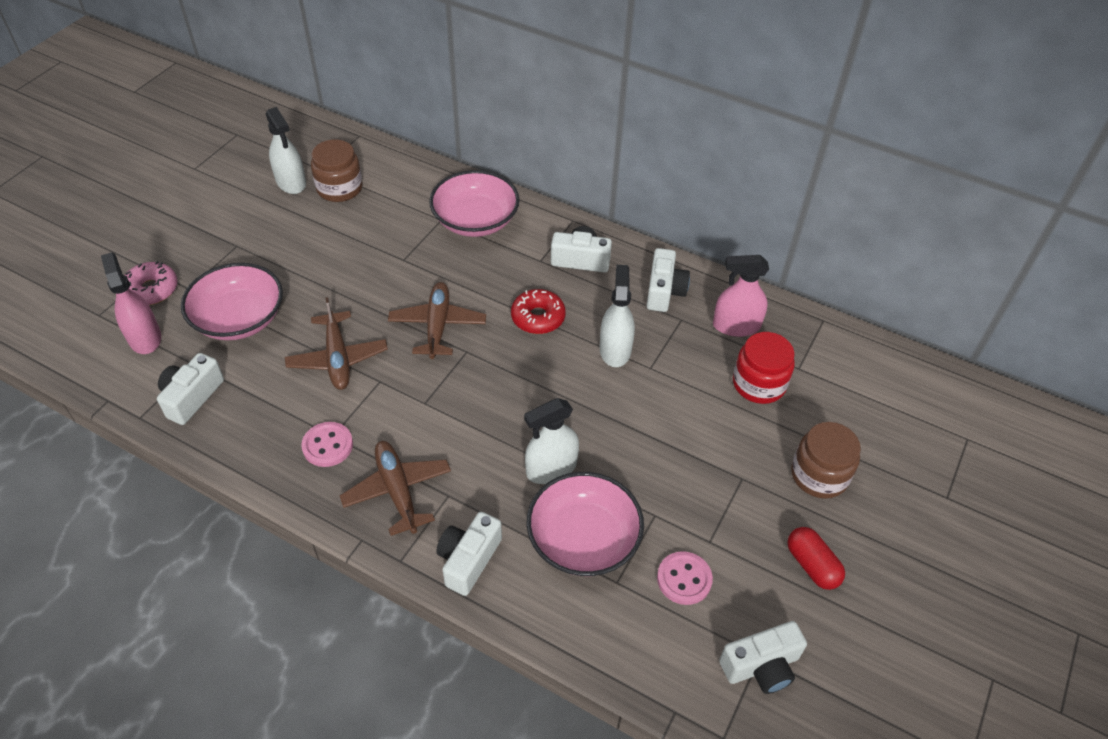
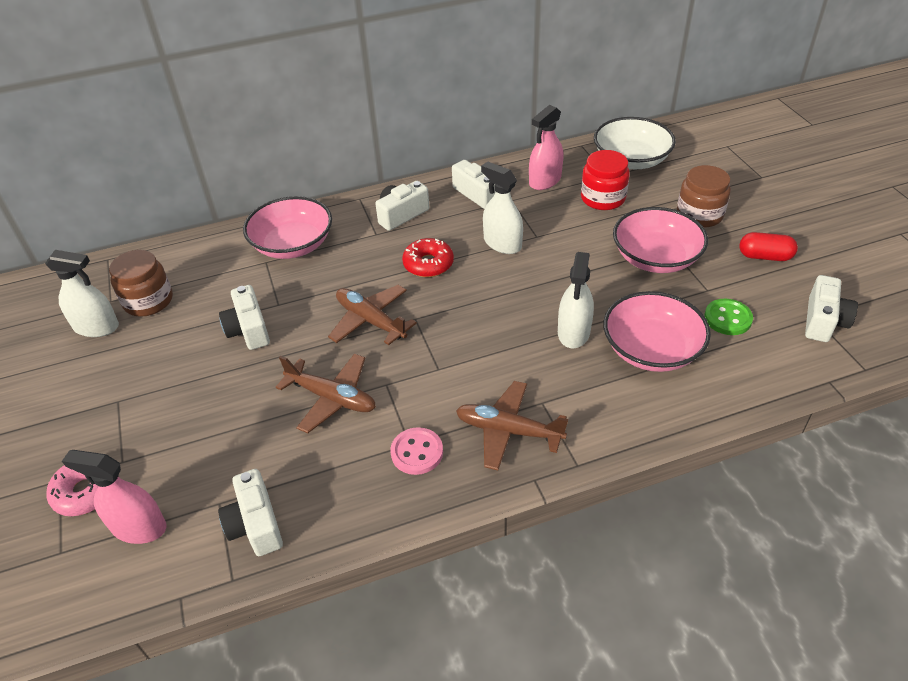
camera: 45 degrees left, 5 degrees down
pink bowl [181,263,283,340] -> pink bowl moved to [613,207,708,273]
white camera [436,512,502,596] -> white camera moved to [219,285,270,350]
pink button [657,551,713,605] -> green button [704,299,753,335]
none -> white bowl [594,117,676,169]

